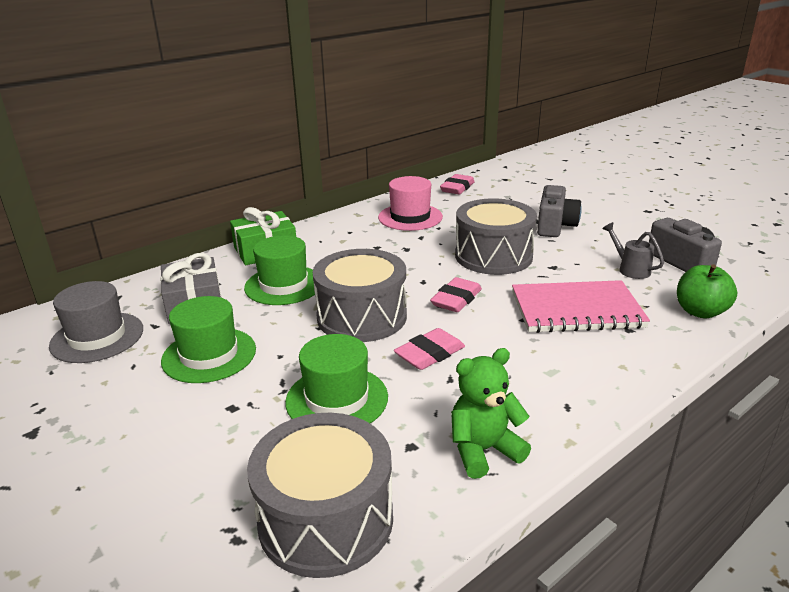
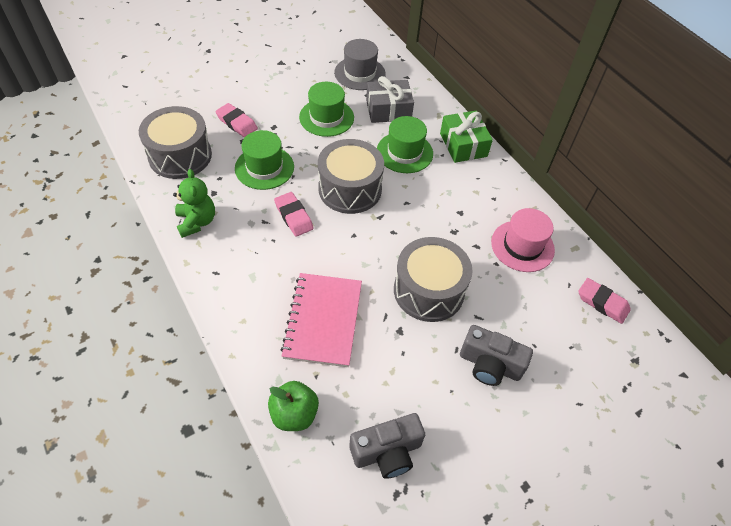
camera: 95 degrees right, 25 degrees up
pink eraser [430,277,482,312] -> pink eraser moved to [215,103,258,137]
grey watering can [602,222,664,279] -> none

